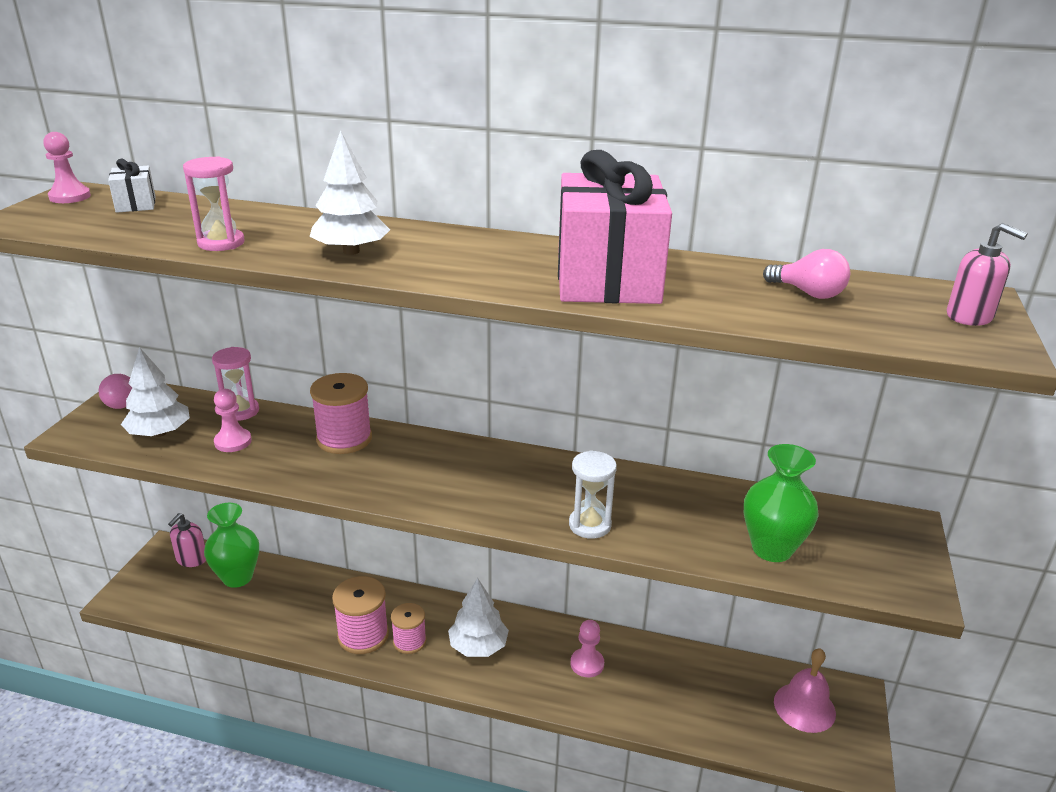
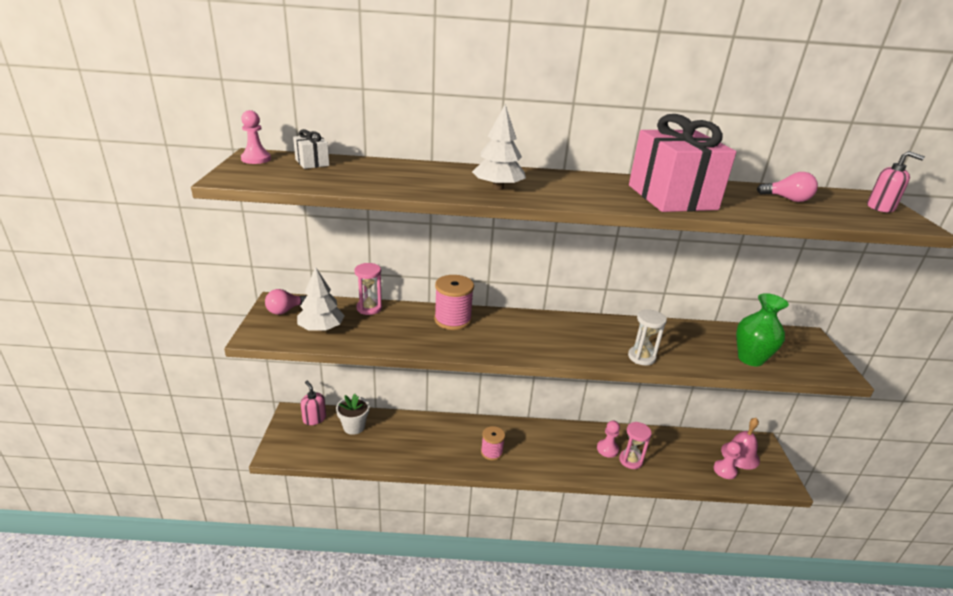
camera: 15 degrees left, 0 degrees up
pink soap dispenser [168,513,206,567] -> pink soap dispenser turned 135 degrees clockwise [301,381,326,425]
pink hourglass [183,156,244,251] -> pink hourglass moved to [619,422,652,469]
green vase [204,503,259,588] -> white flower pot [336,394,370,435]
pink pawn [214,389,252,452] -> pink pawn moved to [714,441,741,479]
pink spool [332,576,389,654] -> none
white tree [448,578,509,657] -> none

